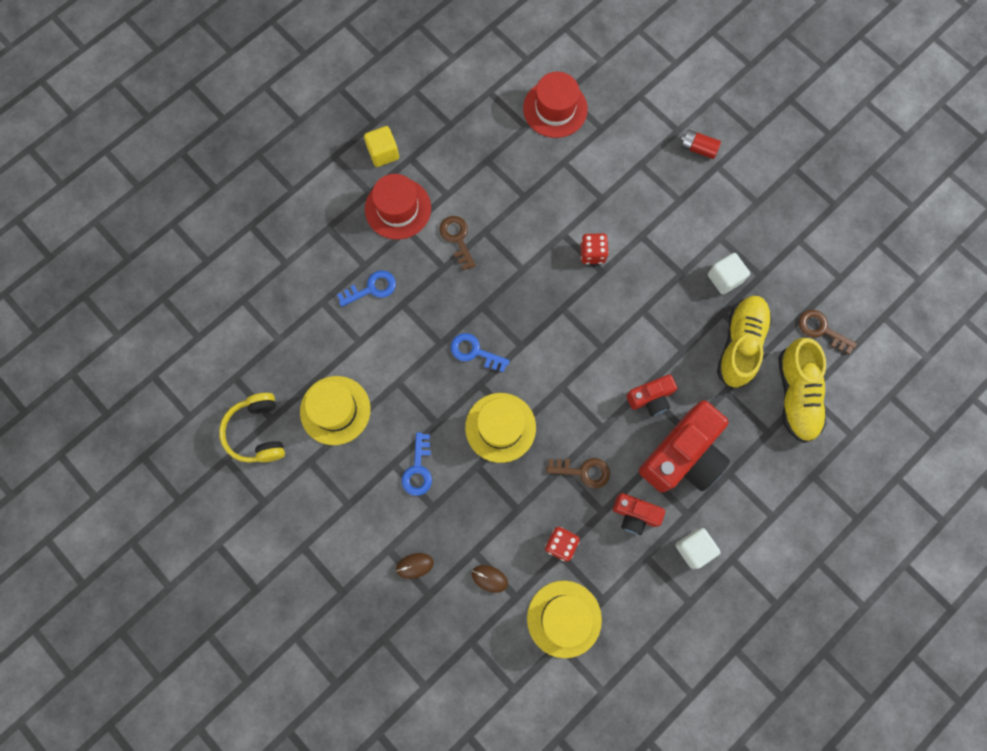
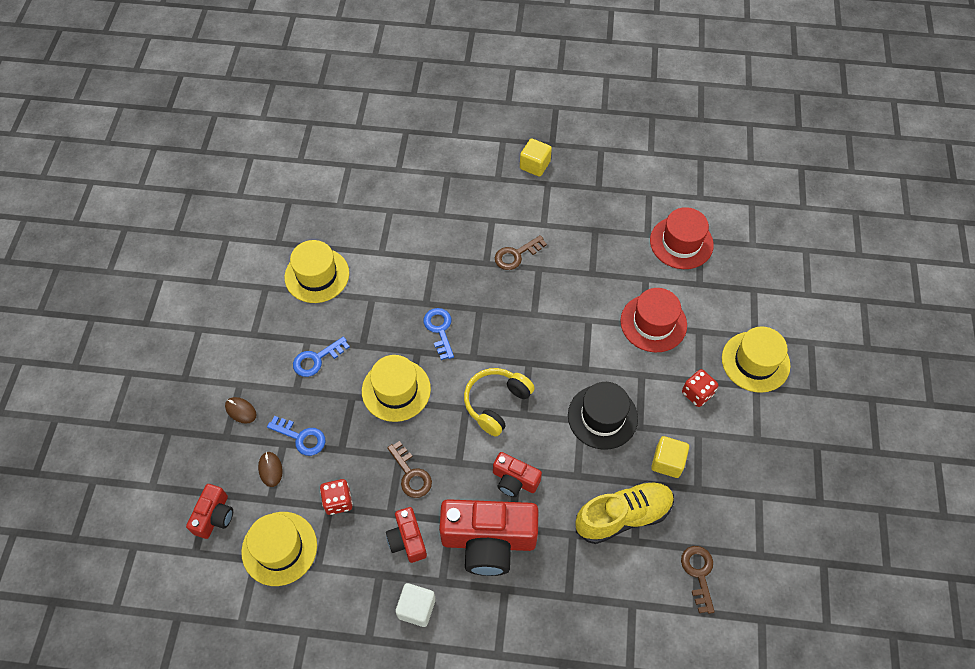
camera: 50 degrees right, 15 degrees down
yellow headphones [219,393,285,463] -> yellow headphones moved to [464,368,535,437]
blue key [337,270,396,307] -> blue key moved to [267,416,325,456]
red hat [365,174,431,240] -> red hat moved to [620,288,687,352]
brown key [439,216,476,270] -> brown key turned 150 degrees counterclockwise [495,235,547,270]
red dice [580,233,609,264] -> red dice moved to [682,369,718,407]
red battery [681,129,721,159] -> yellow hat [722,326,790,393]
white cube [708,253,750,295] -> yellow cube [651,436,689,478]
yellow shoe [778,338,826,443] -> none
none -> red camera [186,484,233,539]
none -> black hat [568,382,638,450]

